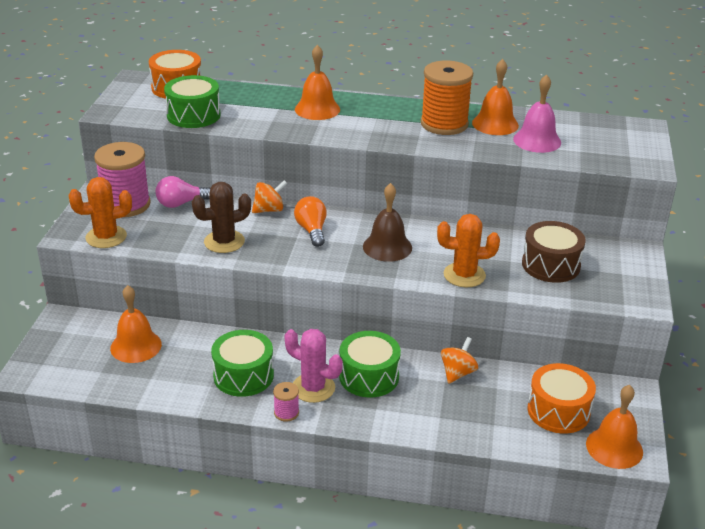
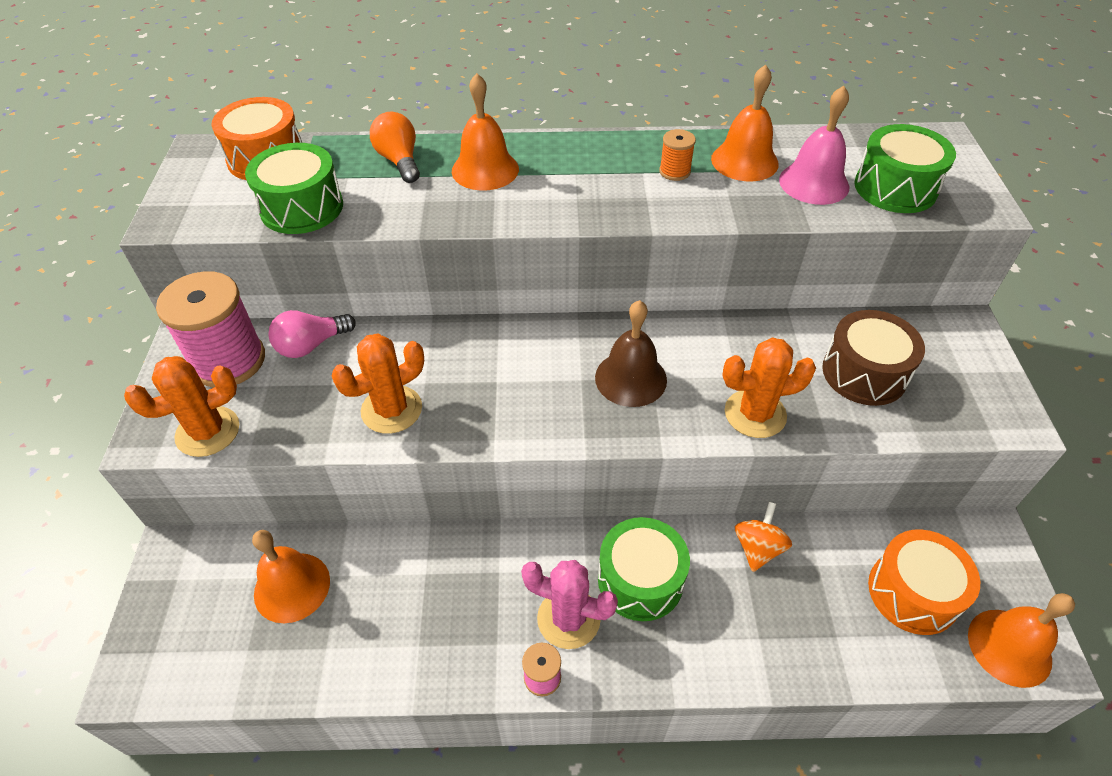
camera: 10 degrees left, 15 degrees up
brown cactus [192,182,251,253] -> orange cactus [332,333,424,434]
green drum [211,330,274,397] -> green drum moved to [854,124,956,213]
orange spinning top [252,180,287,213] -> none
orange light bulb [294,196,327,247] -> orange light bulb moved to [370,112,420,183]
orange spool [421,61,473,135] -> orange spool [659,129,696,181], size x0.45

